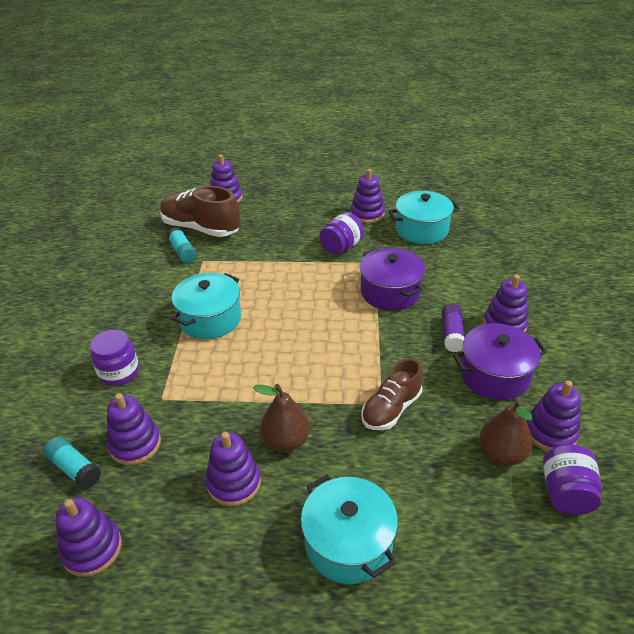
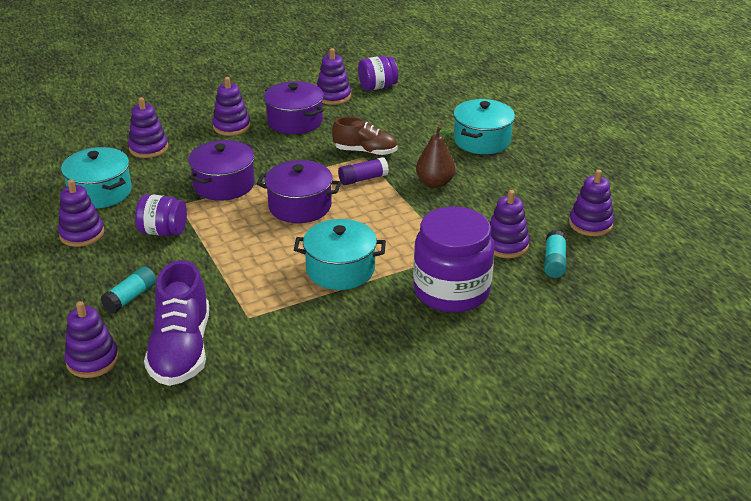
camera: 120 degrees left, 5 degrees down
purple jar [90,330,139,386] -> purple jar [413,207,494,313], size x1.81
brown shoe [160,186,241,237] -> purple shoe [144,260,209,386]
turquoise glue stick [167,227,196,263] -> turquoise glue stick moved to [101,266,156,313]
purple stacking toy [206,432,261,506] -> purple stacking toy moved to [128,97,168,158]
purple glue stick [442,304,464,352] -> purple glue stick moved to [338,157,389,185]
brown pear [479,400,533,466] -> none
none -> purple pot [256,160,341,223]

